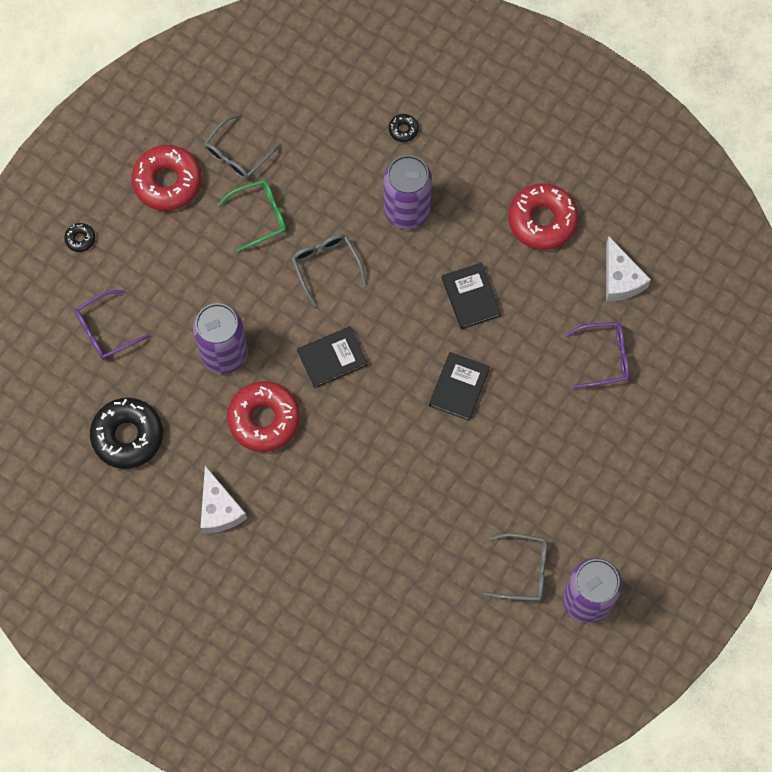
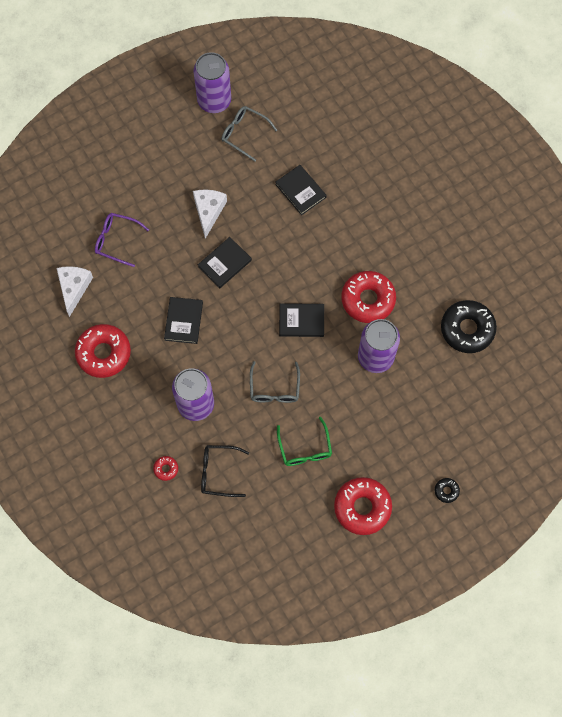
camera: 155 degrees left, 0 degrees up
purple glasses [75,290,151,360] -> none
white cheese [200,466,247,533] -> white cheese moved to [193,189,227,239]
grey glasses [203,114,281,180] -> none
green glasses [217,180,286,252] -> green glasses turned 105 degrees counterclockwise [277,417,332,466]
black donut [389,114,419,142] -> red donut [153,456,178,481]
none -> black glasses [201,445,249,497]
none -> black book [275,165,327,215]

